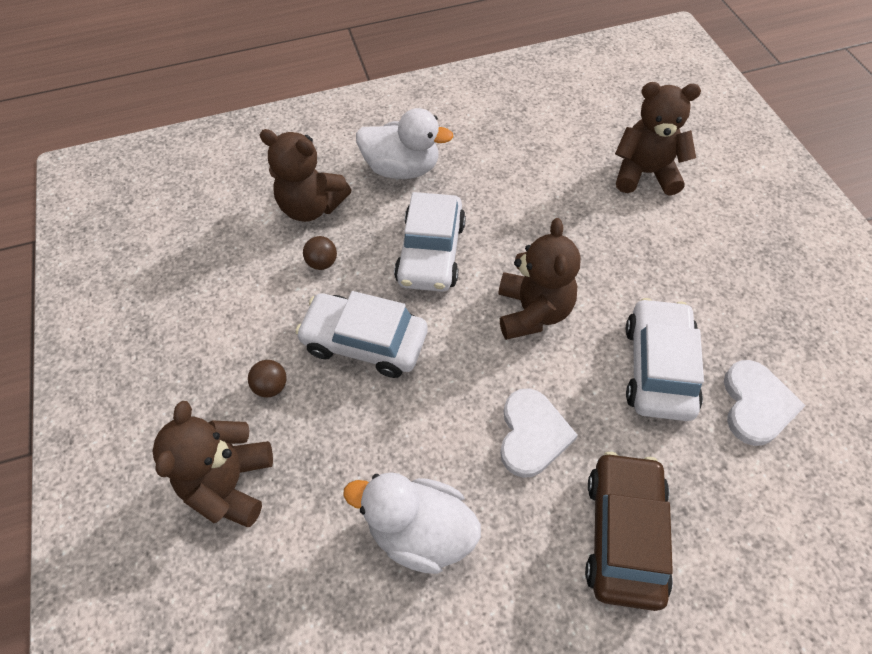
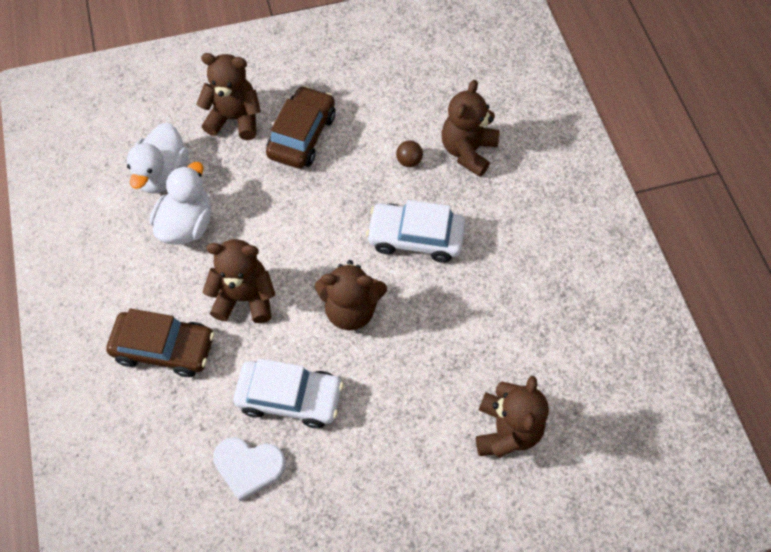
camera: 90 degrees right, 5 degrees up
brown ball [248,360,287,398] -> brown car [266,86,336,169]
white car [296,291,428,378] -> none
white duck [356,108,454,179] -> white duck moved to [127,123,189,193]
white heart [500,388,578,478] -> brown teddy bear [203,239,276,323]

